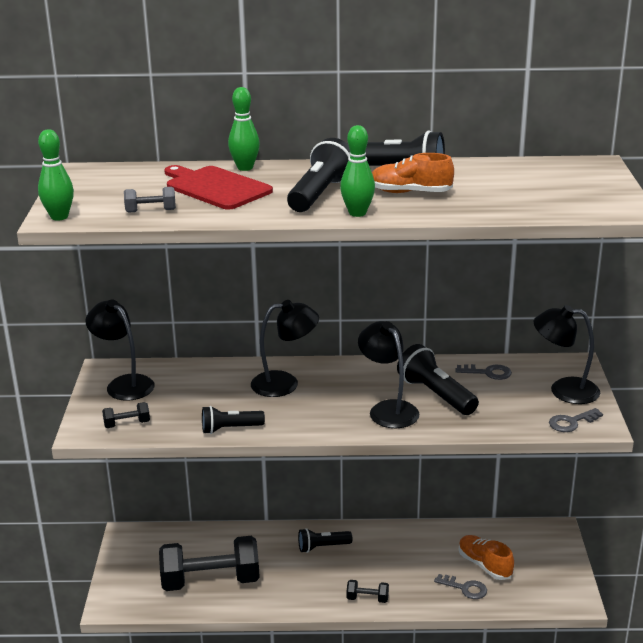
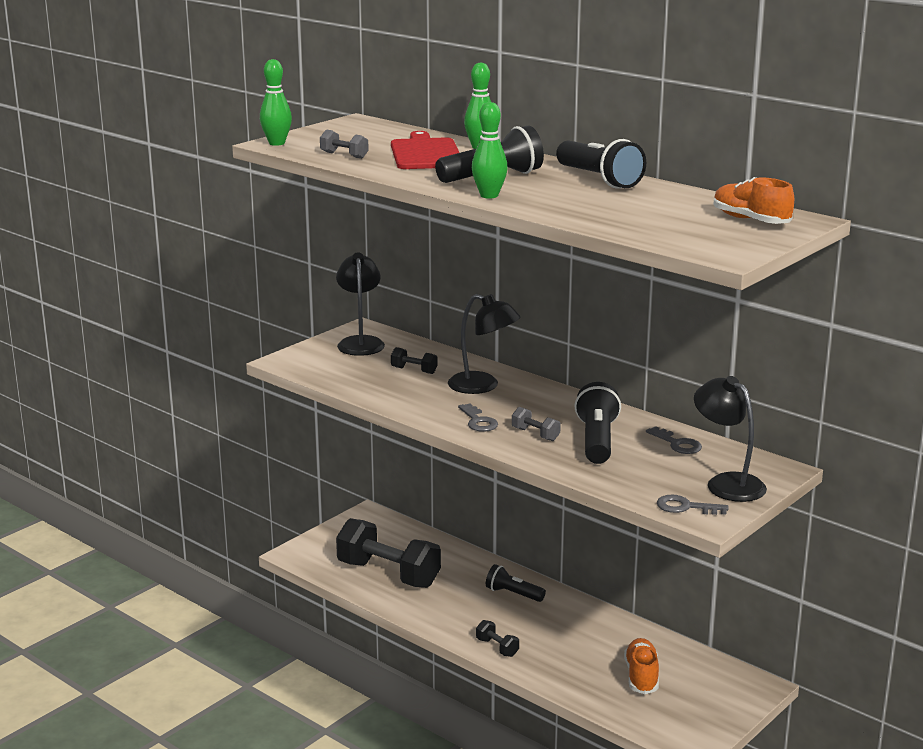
camera: 40 degrees right, 5 degrees down
black dumbbell [102,402,150,428] -> black dumbbell moved to [391,347,438,374]
black flashlight [202,406,265,434] -> none
black lamp [358,321,420,428] -> grey dumbbell [512,407,561,441]
orange shoe [372,153,454,193] -> orange shoe moved to [713,177,794,224]
grey key [434,574,487,599] -> grey key moved to [458,404,498,432]

